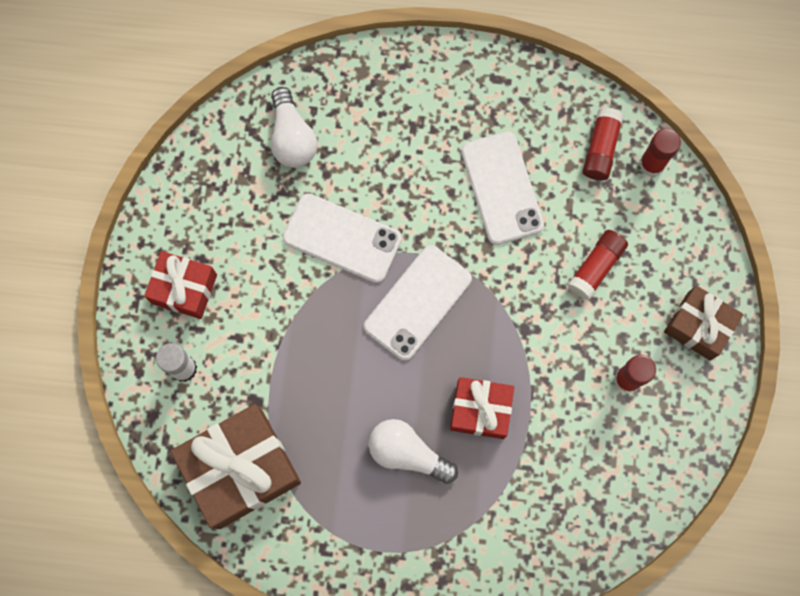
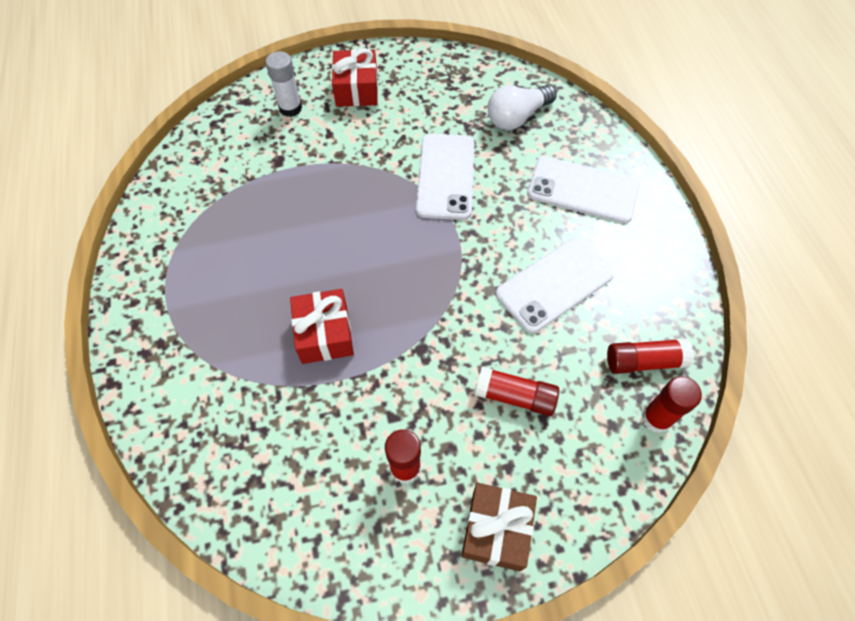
camera: 70 degrees right, 15 degrees down
brown gift [170,404,301,529] -> none
white phone [364,245,472,361] -> white phone moved to [527,156,640,223]
white light bulb [369,419,458,484] -> none

